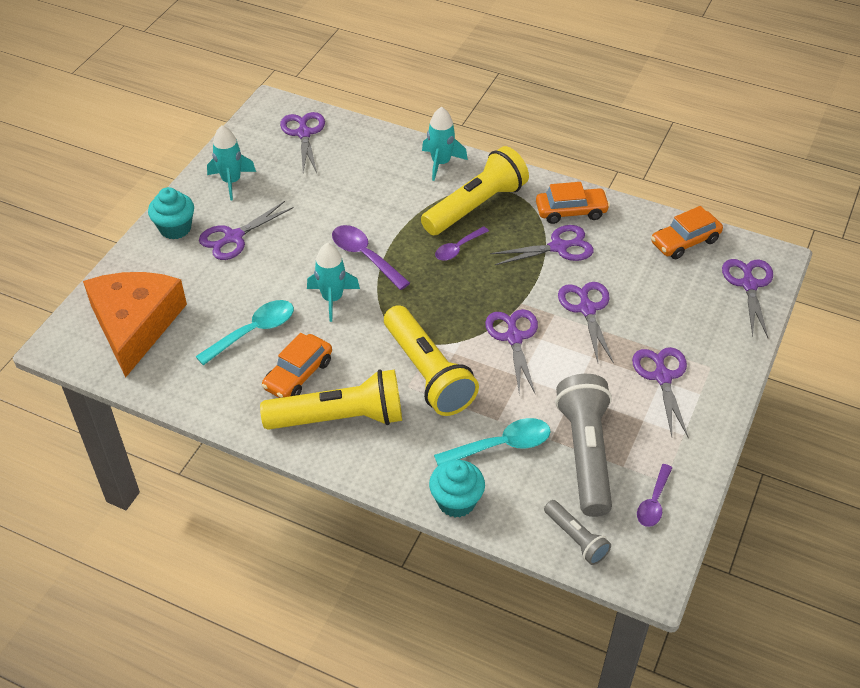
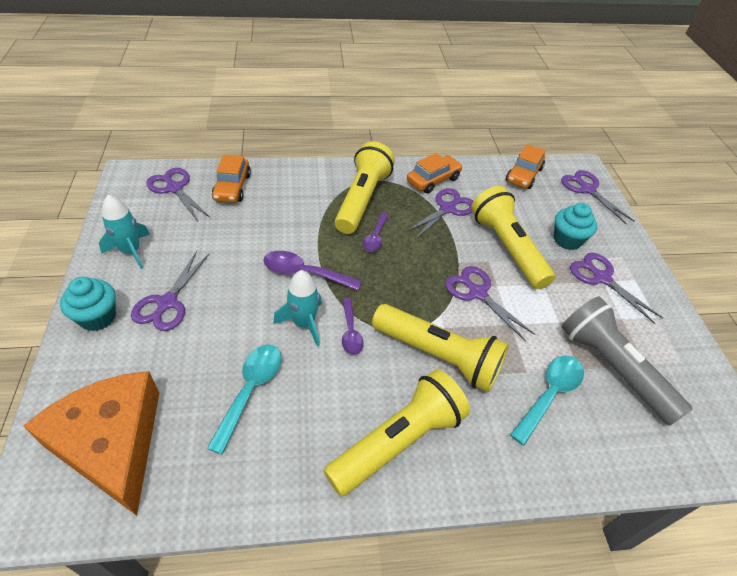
camera: 35 degrees left, 0 degrees up
orange car [262,333,332,398] -> orange car moved to [212,155,251,203]
turquoise rocket [422,107,468,181] -> none
turquoise cupcake [429,460,485,518] -> turquoise cupcake moved to [554,203,597,250]
grey flashlight [544,500,611,565] -> none
purple scissors [558,282,614,364] -> yellow flashlight [471,186,555,289]
purple spoon [637,464,672,527] -> purple spoon moved to [342,298,364,355]

